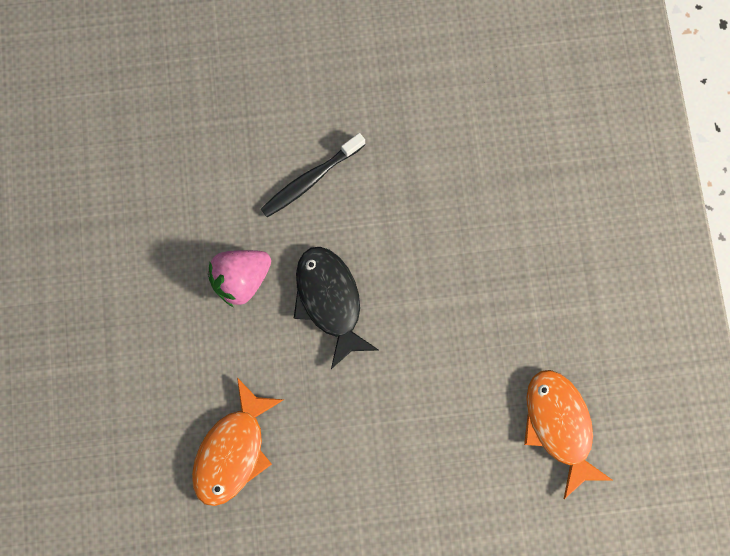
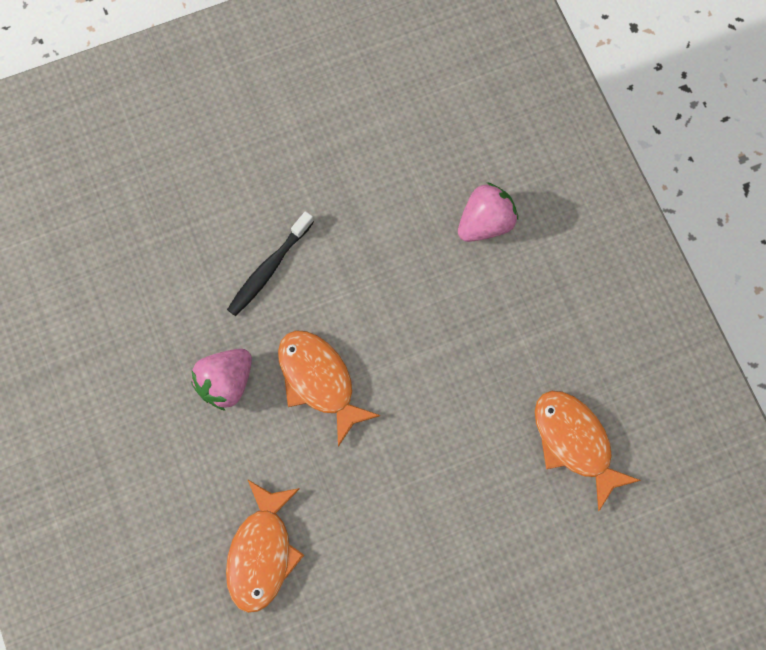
camera: 15 degrees left, 5 degrees down
black fish [294,247,378,369] -> orange fish [278,330,381,447]
none -> pink strawberry [458,182,518,242]

